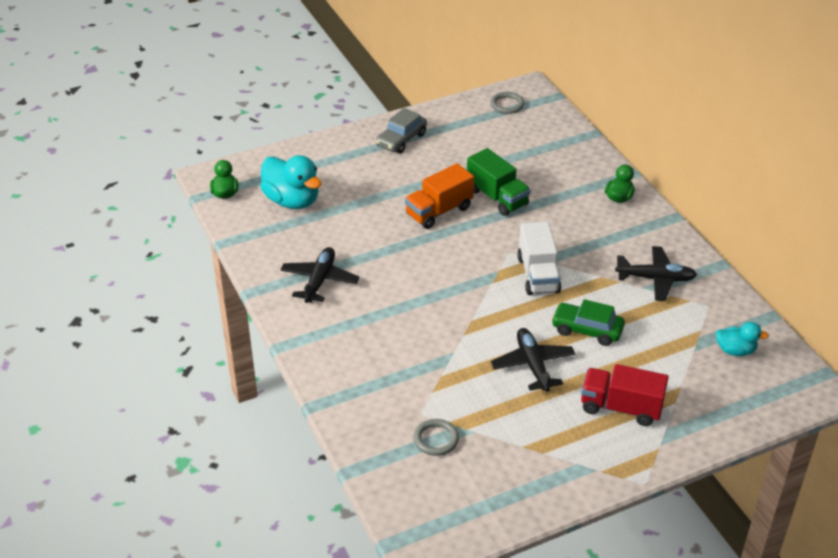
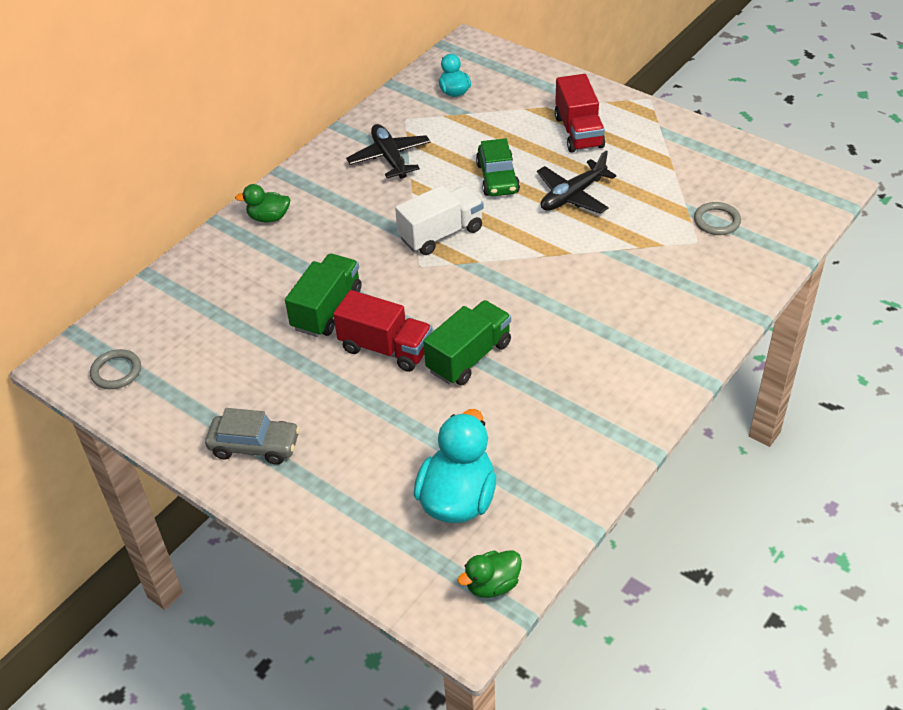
camera: 115 degrees left, 5 degrees up
black plane [281,247,360,303] -> none
orange truck [405,163,474,229] -> red truck [333,290,432,372]
none -> green truck [423,300,511,386]

